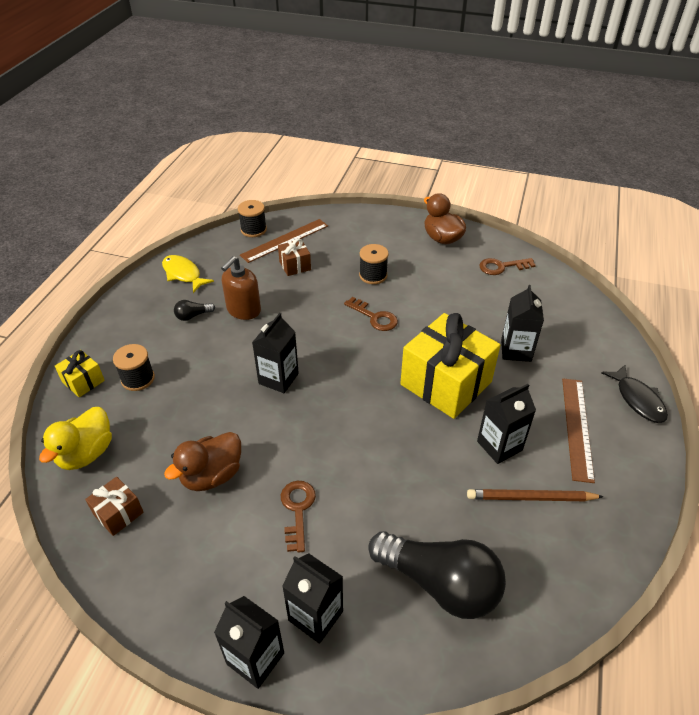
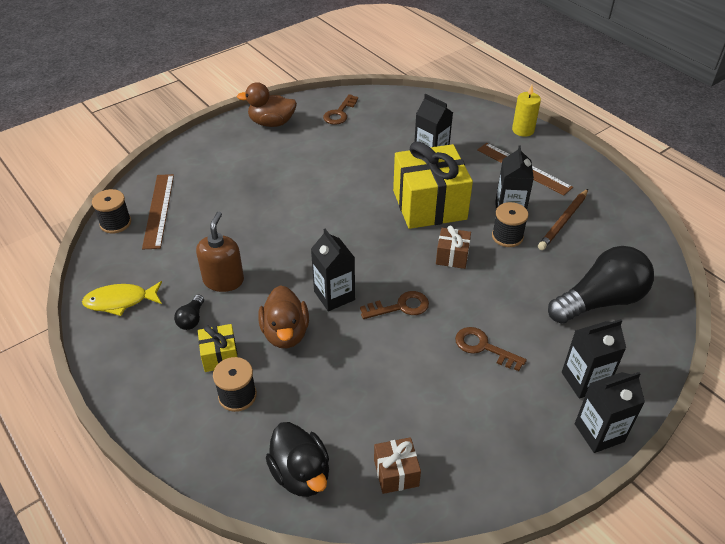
camera: 55 degrees left, 0 degrees up
yellow duck [39,407,112,470] -> black duck [266,422,329,497]
yellow gift [55,350,105,397] -> yellow gift moved to [198,324,238,372]
brown duck [164,432,241,491] -> brown duck moved to [258,285,309,348]
brown soap dispenser [221,256,261,320] -> brown soap dispenser turned 150 degrees counterclockwise [196,212,244,292]
brown gift [278,238,311,276] -> brown gift moved to [436,226,471,269]
brown key [344,297,398,331] -> brown key moved to [360,291,429,319]
black spool [359,244,389,284] -> black spool moved to [492,202,529,247]
black fish [601,364,668,423] -> yellow candle [512,85,541,137]

